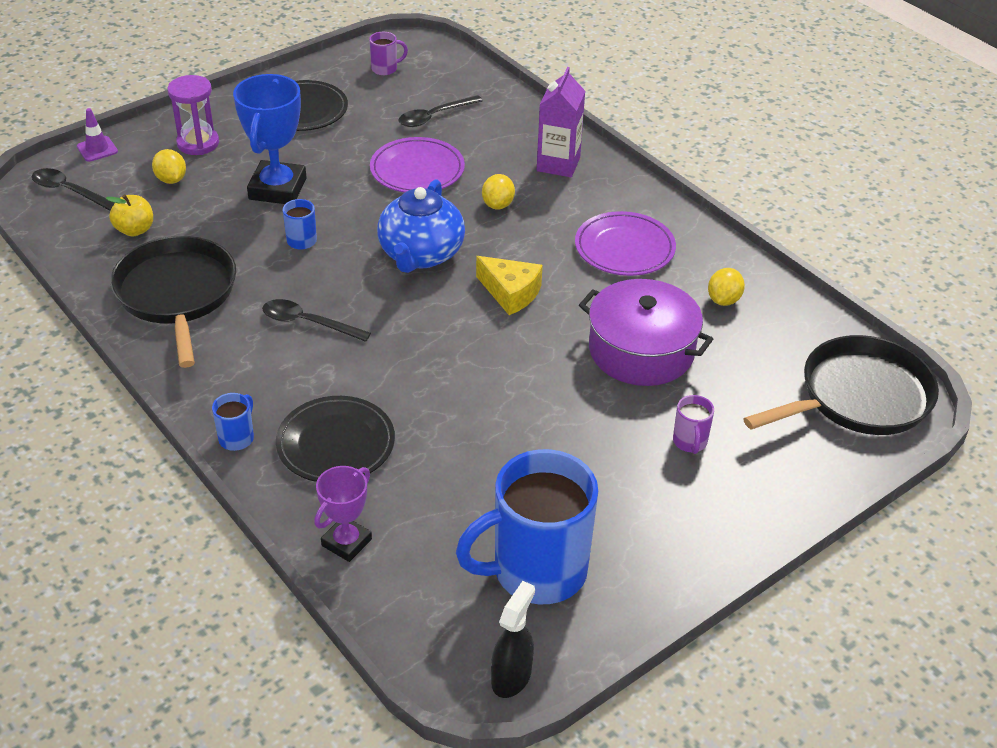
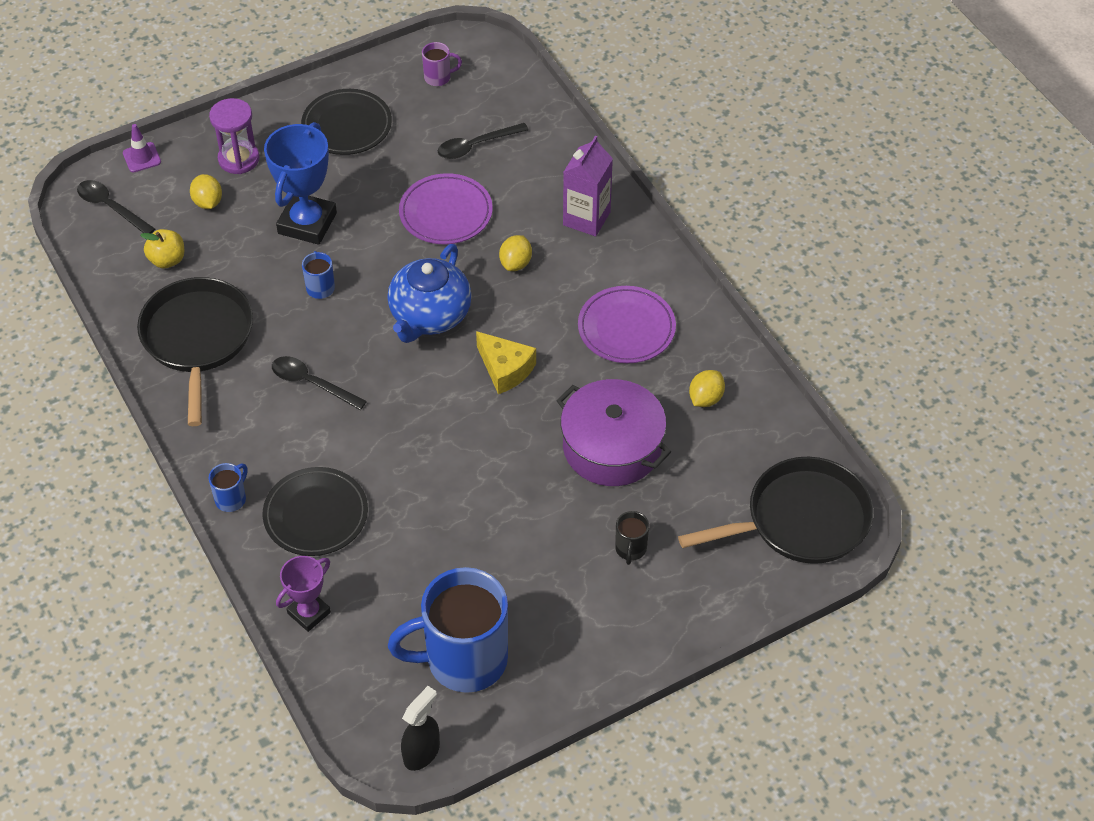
camera: 10 degrees right, 10 degrees up
purple mug [673,395,714,454] -> black mug [615,511,649,565]

